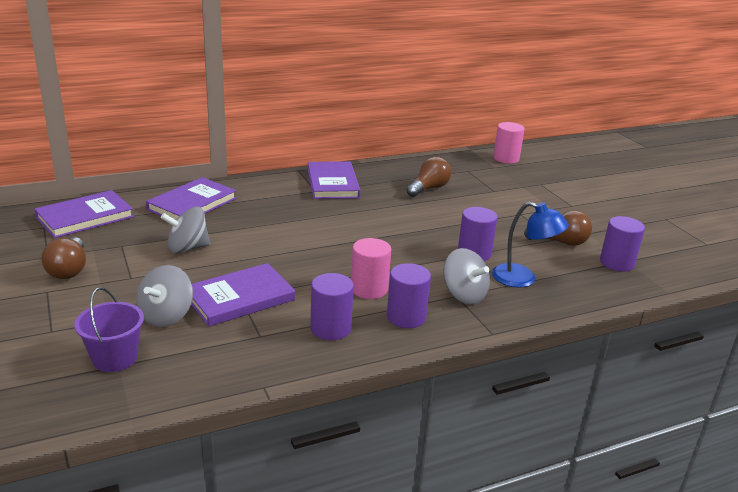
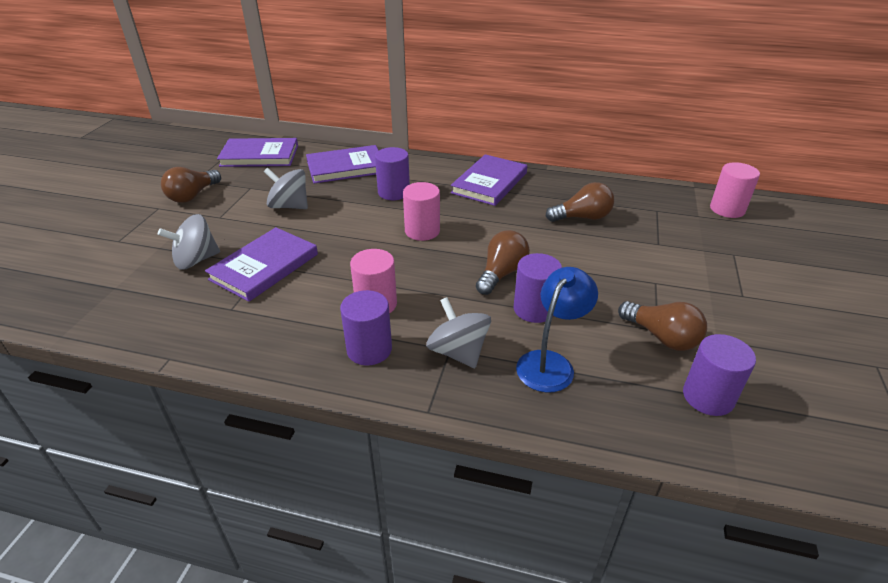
camera: 40 degrees right, 10 degrees up
purple bucket [74,287,144,372] -> none
purple book [191,263,295,327] -> purple book turned 60 degrees counterclockwise [205,227,318,302]
purple cylinder [310,273,354,340] -> purple cylinder moved to [375,147,410,200]
grey spinning top [443,248,490,304] -> grey spinning top turned 150 degrees clockwise [426,297,491,368]
blue lamp [492,202,569,288] -> blue lamp turned 120 degrees counterclockwise [516,267,598,393]
none -> pink cylinder [403,182,440,241]
none -> brown light bulb [476,230,530,295]

